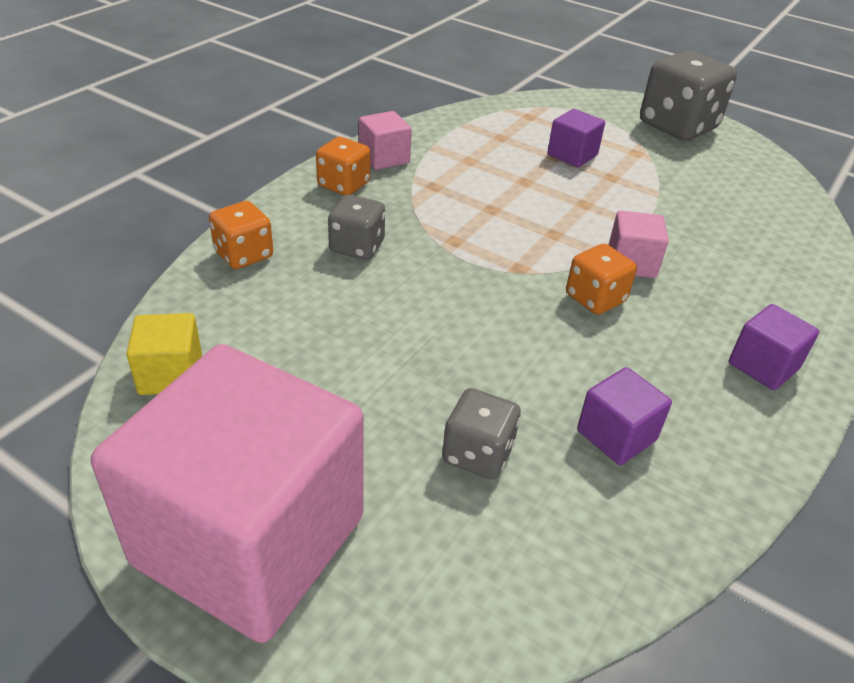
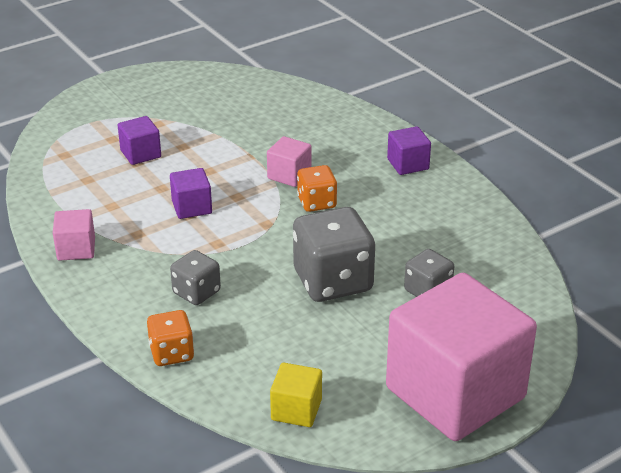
camera: 65 degrees left, 5 degrees down
orange dice [316,137,370,196] -> none
purple cube [577,367,672,465] -> purple cube moved to [170,168,212,219]
grey dice [640,50,737,141] -> grey dice moved to [293,207,375,302]

